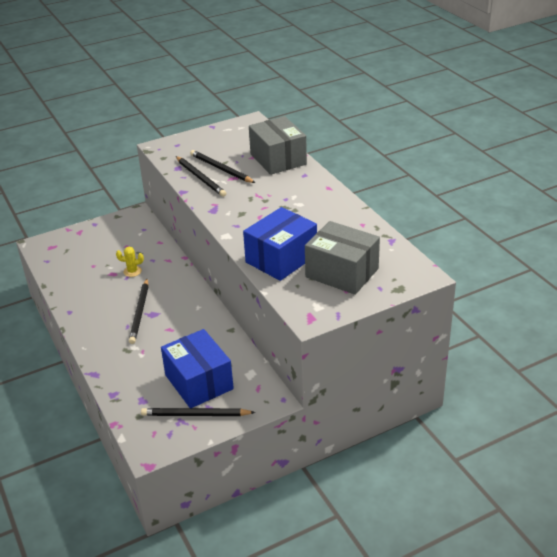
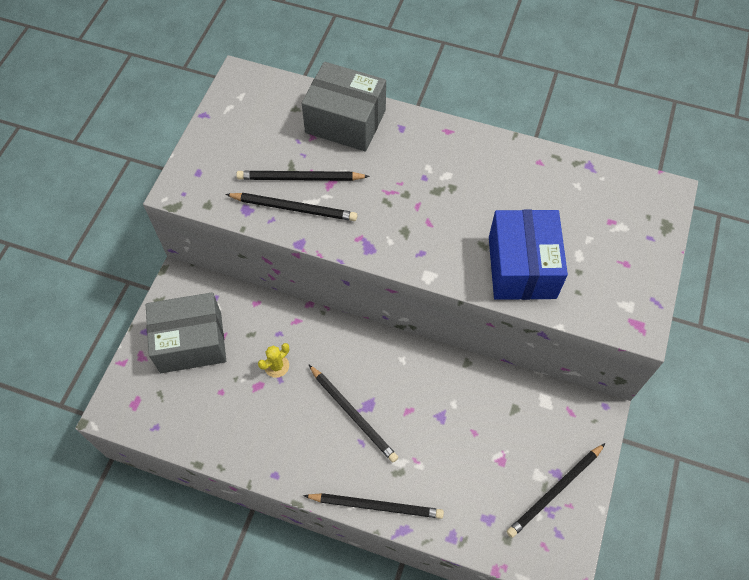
camera: 45 degrees left, 25 degrees up
blue box [161,329,234,408] -> none
grey box [305,221,380,295] -> grey box moved to [146,292,226,373]
none -> black pencil [303,493,444,519]

